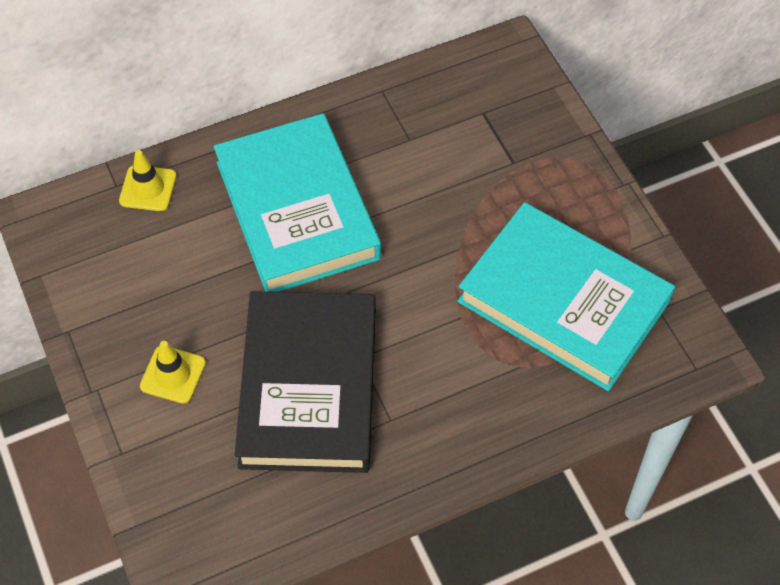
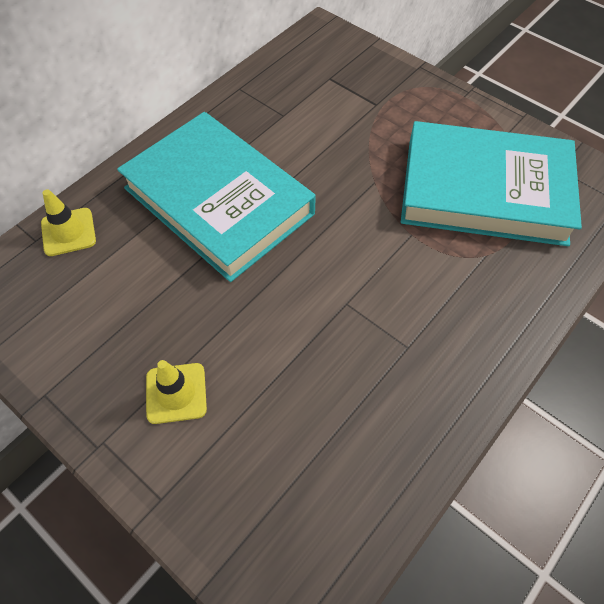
camera: 25 degrees left, 0 degrees up
black book [235,291,376,473] -> none

